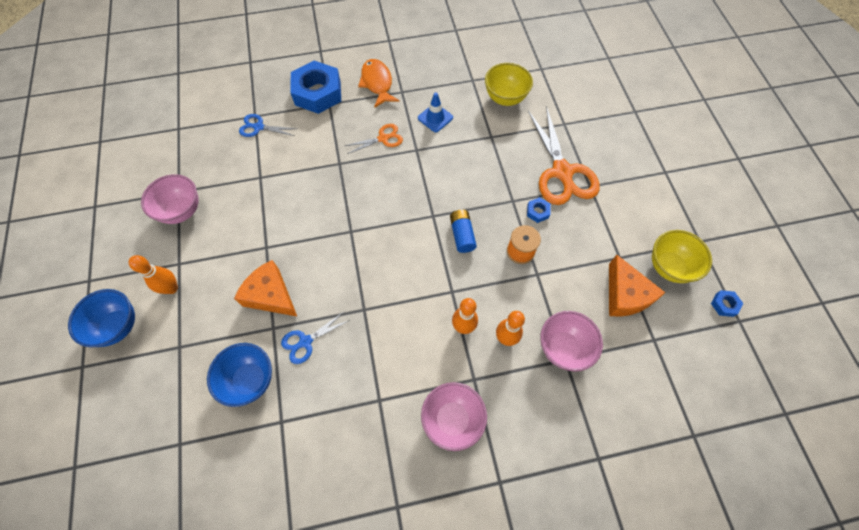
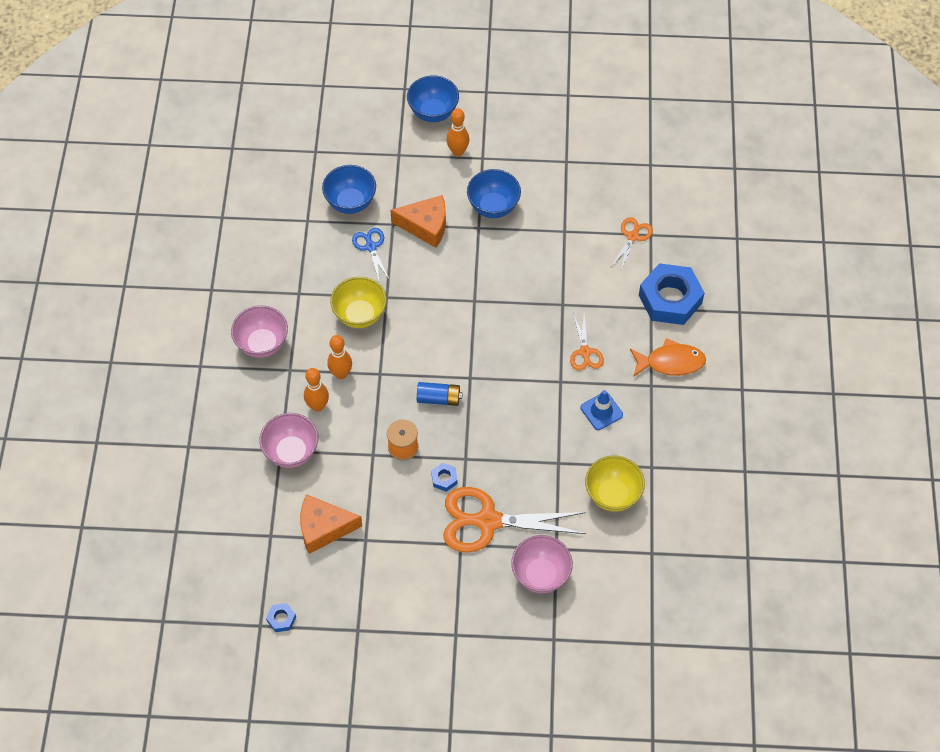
camera: 105 degrees right, 5 degrees down
pink bowl [141,174,198,224] -> pink bowl moved to [511,535,573,593]
orange cheese [234,260,297,316] -> orange cheese turned 45 degrees clockwise [390,195,446,248]
blue scissors [239,114,297,137] -> orange scissors [611,218,653,271]
yellow bowl [652,230,712,283] -> yellow bowl moved to [330,277,387,328]
none -> blue bowl [467,169,521,218]

